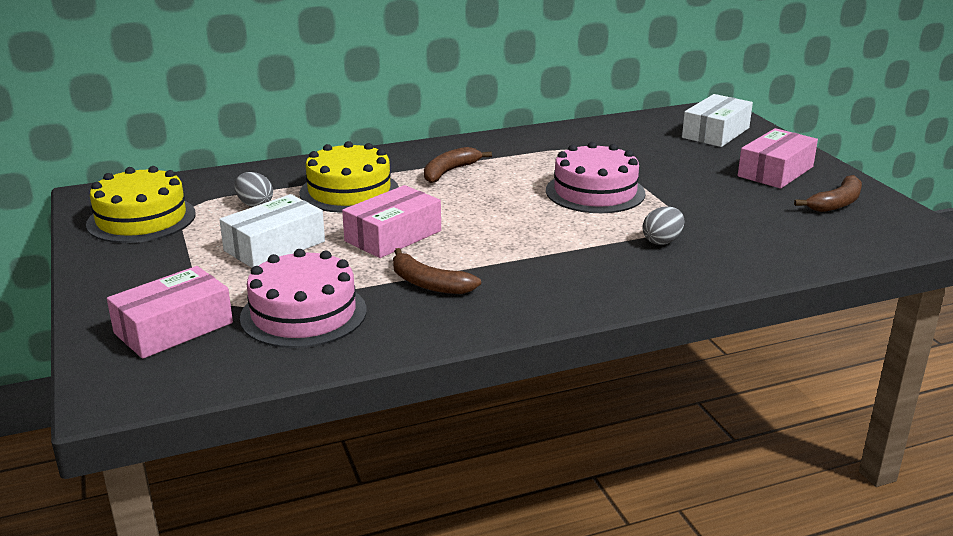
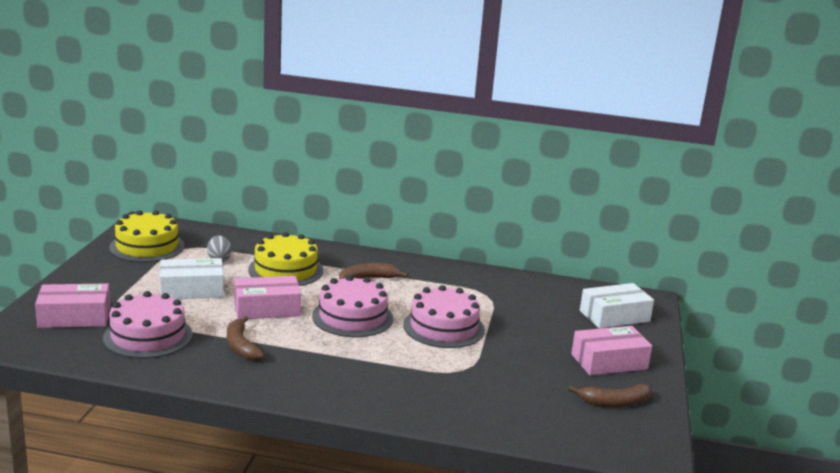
camera: 30 degrees right, 5 degrees down
grey egg [642,206,684,245] -> none
none -> pink cake [312,275,393,337]

